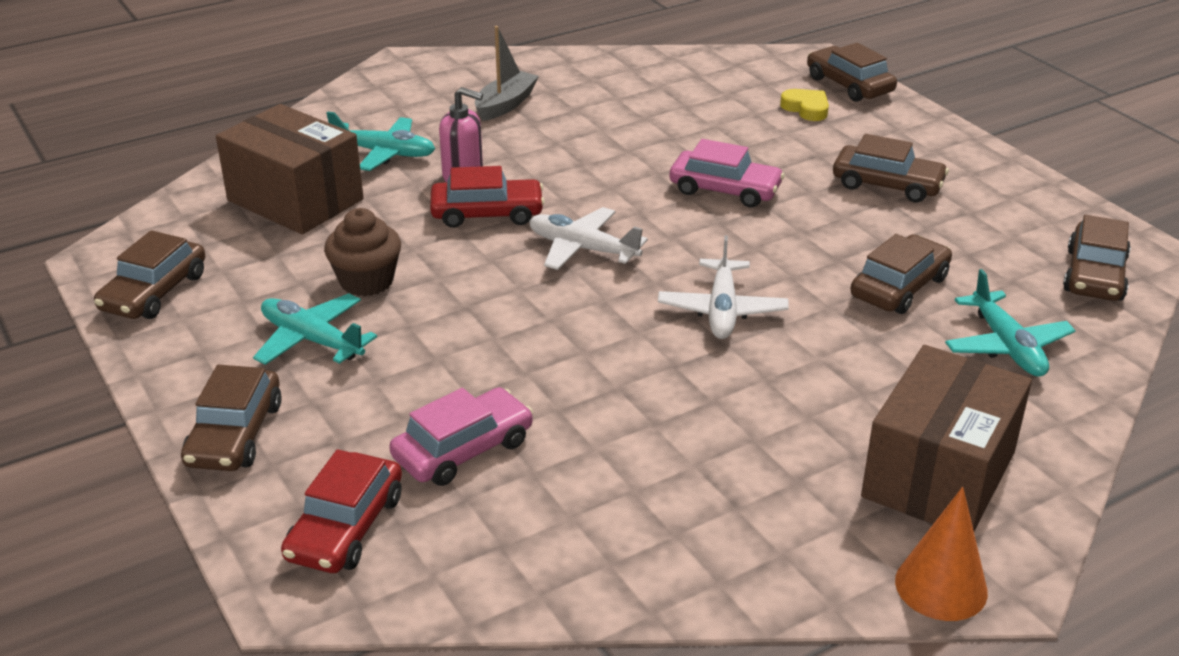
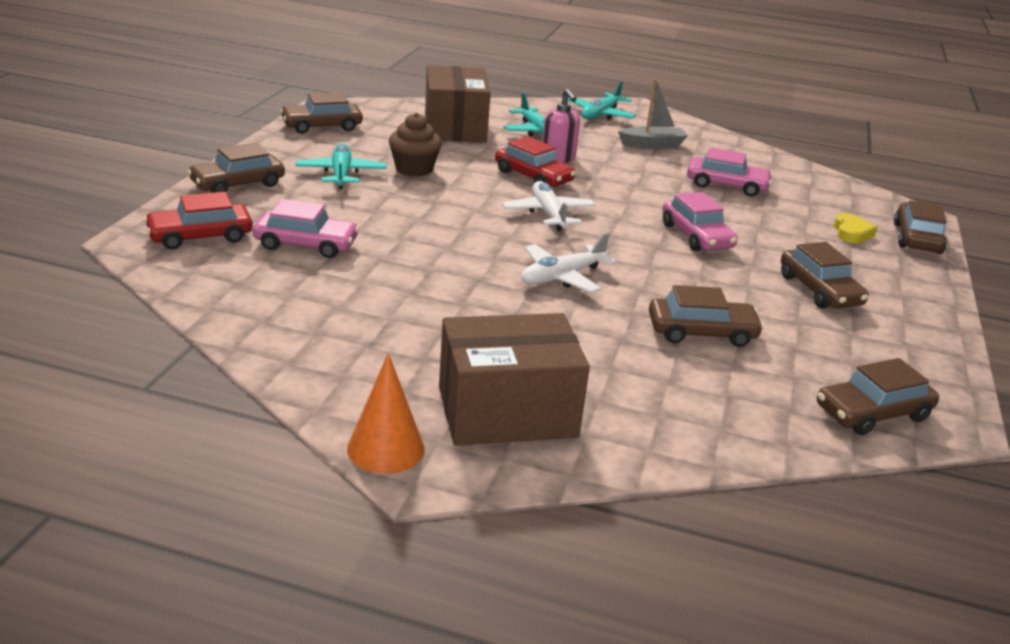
camera: 45 degrees right, 5 degrees down
turquoise plane [945,269,1076,377] -> turquoise plane moved to [568,81,636,120]
none -> pink car [687,147,773,197]

